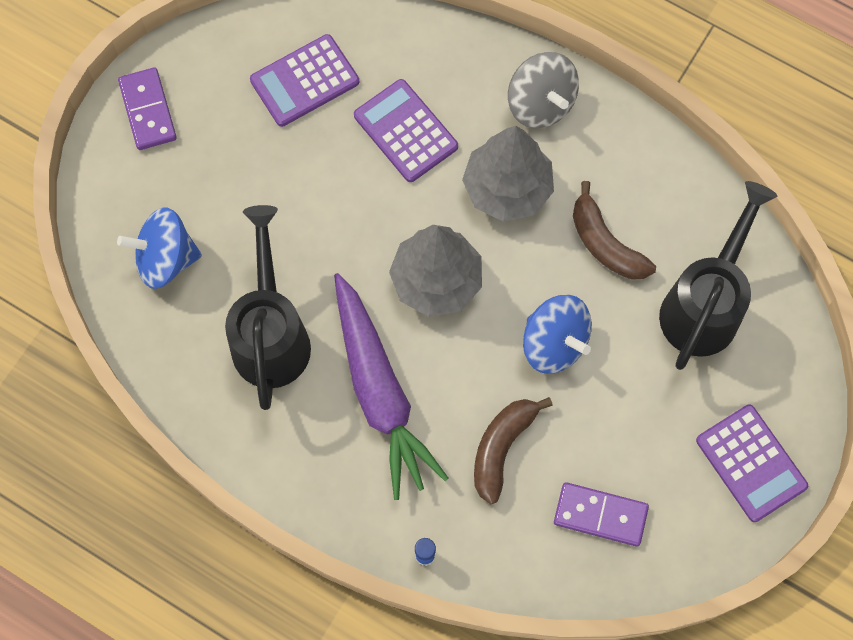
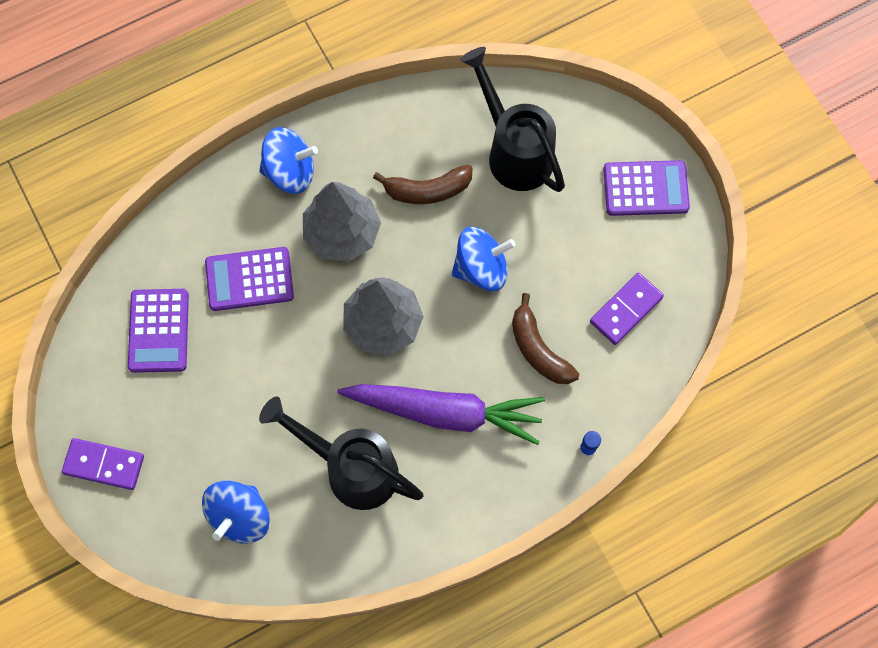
camera: 60 degrees left, 0 degrees up
grey spinning top [508,52,579,128] -> blue spinning top [259,127,318,194]

